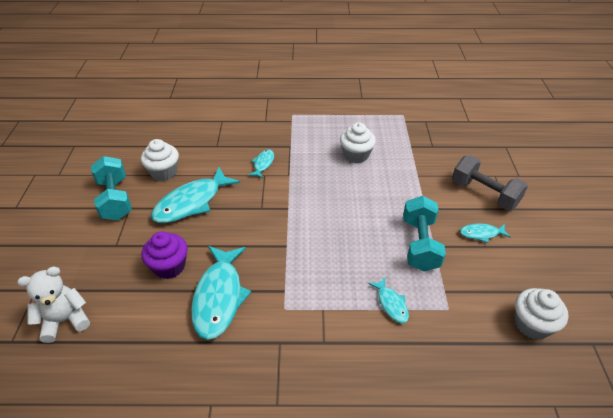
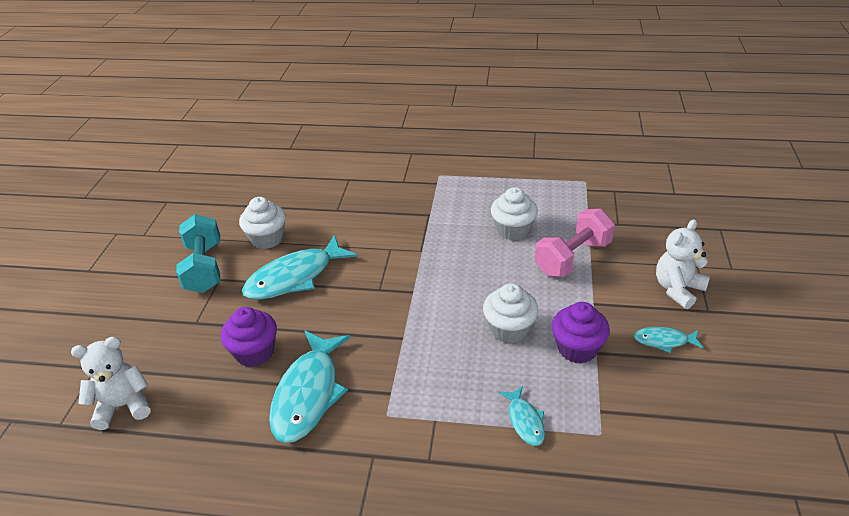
camera: 10 degrees right, 5 degrees down
turquoise fish [248,149,274,178] -> none
turquoise dumbbell [403,196,446,271] -> purple cupcake [552,302,610,364]
grey dumbbell [452,155,528,211] -> white teddy bear [656,219,710,309]
white cupcake [515,288,568,340] -> white cupcake moved to [483,283,539,344]
none -> pink dumbbell [535,209,615,277]

